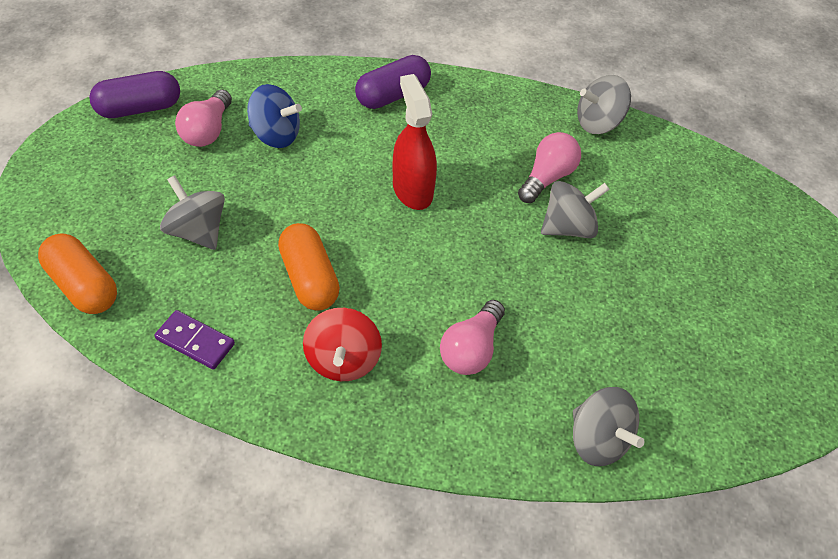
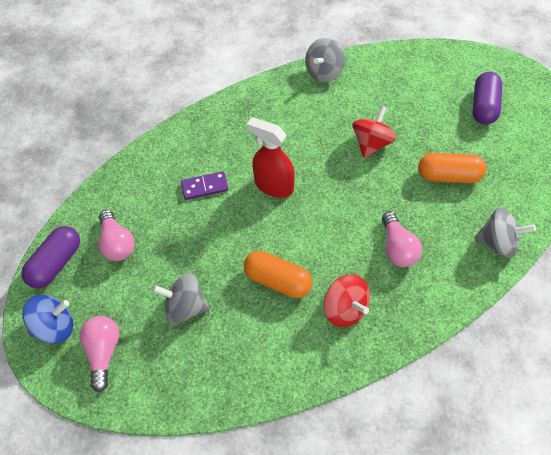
camera: 35 degrees left, 5 degrees up
orange capsule [38,233,117,314] -> orange capsule moved to [418,153,486,183]
purple domino [154,310,235,370] -> purple domino moved to [181,171,228,200]
blue spinning top [247,84,302,148] -> blue spinning top moved to [22,295,73,344]
purple capsule [355,55,431,109] -> purple capsule moved to [473,72,502,125]
pink light bulb [518,132,581,203] -> pink light bulb moved to [80,316,119,392]
grey spinning top [541,181,610,238] -> red spinning top [352,106,396,158]

